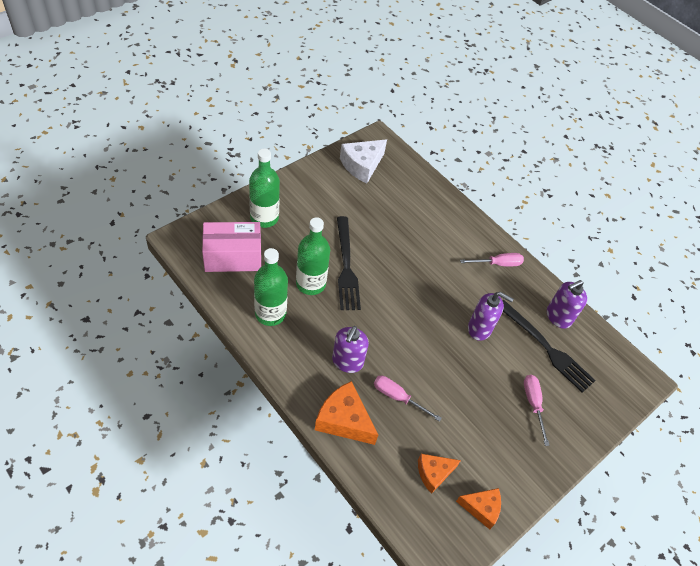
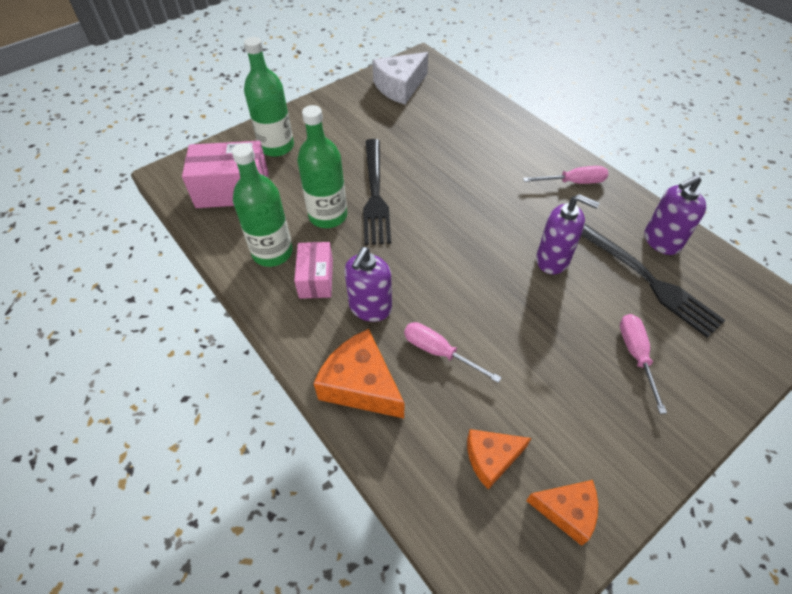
camera: 10 degrees right, 0 degrees up
none -> pink box [294,242,333,299]

